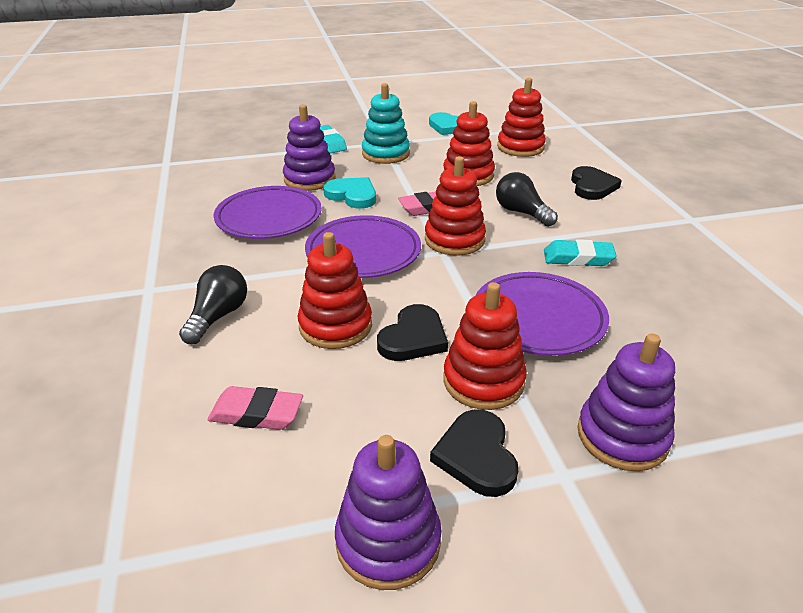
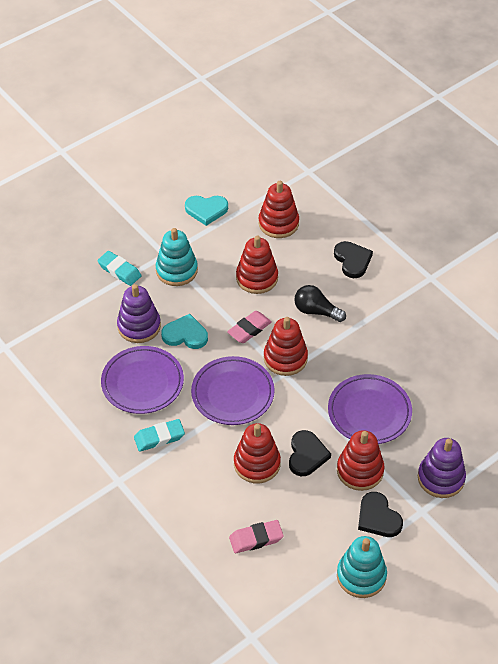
camera: 25 degrees left, 15 degrees up
black light bulb [179,265,247,344] -> none
purple stacking toy [335,435,442,590] -> turquoise stacking toy [337,536,387,598]
turquoise eraser [544,239,617,266] -> turquoise eraser moved to [134,419,185,452]

